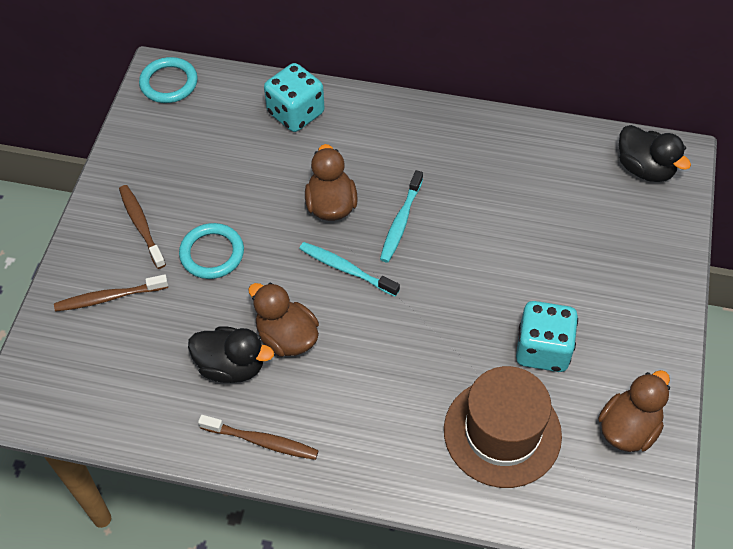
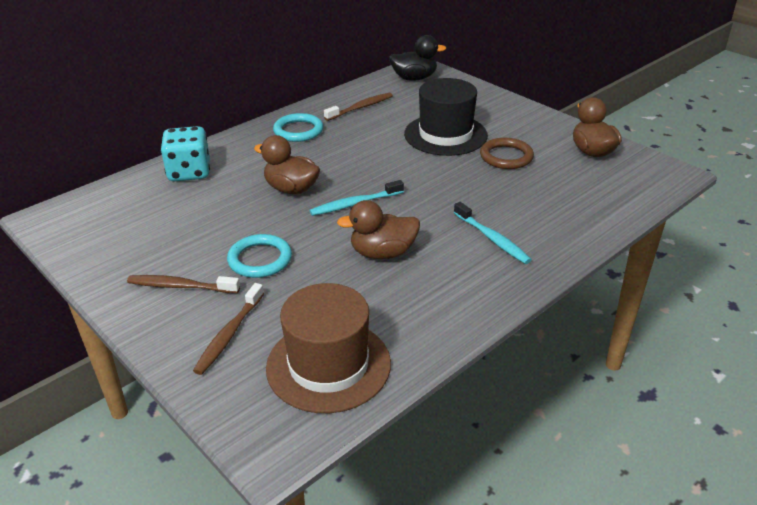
camera: 55 degrees left, 20 degrees down
turquoise ring [139,57,198,103] -> turquoise ring moved to [273,113,323,142]
black duck [188,326,274,383] -> none
brown toothbrush [198,415,319,460] -> brown toothbrush moved to [324,93,393,121]
turquoise toothbrush [380,170,423,263] -> turquoise toothbrush moved to [454,202,532,264]
brown hat [444,366,562,488] -> brown hat moved to [266,283,391,413]
turquoise dice [516,301,578,372] -> brown ring [480,138,534,169]
none -> black hat [404,78,488,156]

